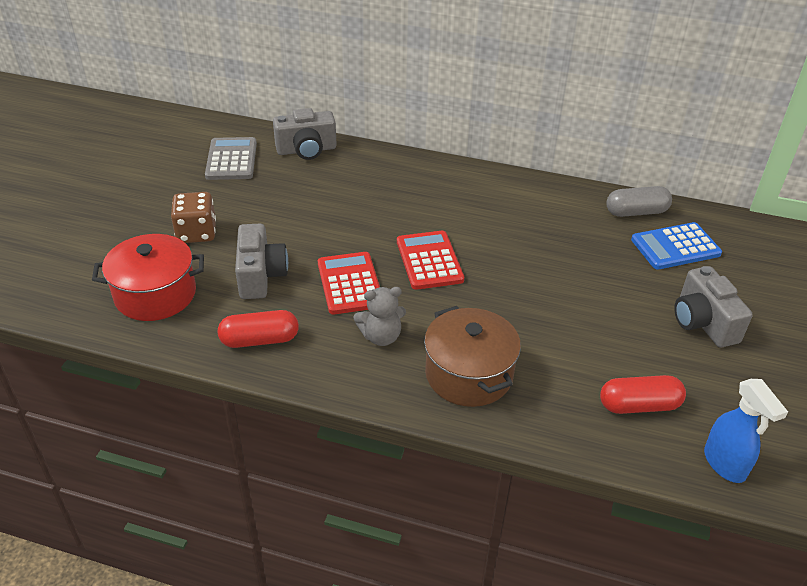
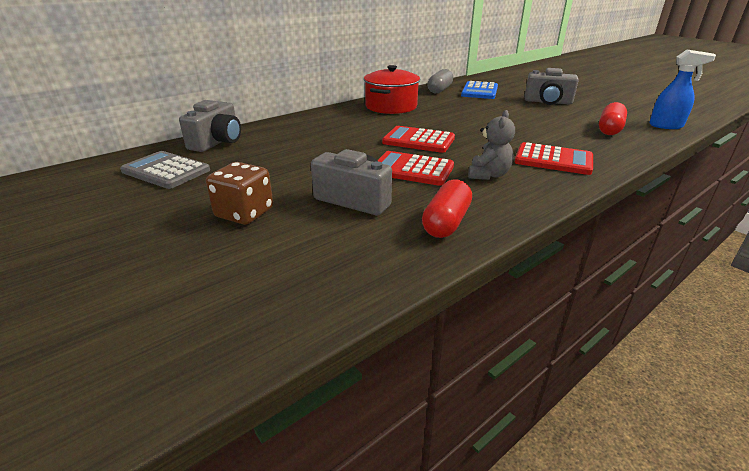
camera: 55 degrees left, 10 degrees down
red pot [92,234,204,321] -> red pot moved to [364,65,420,114]
brown pot [424,306,521,407] -> red calculator [515,142,593,175]

